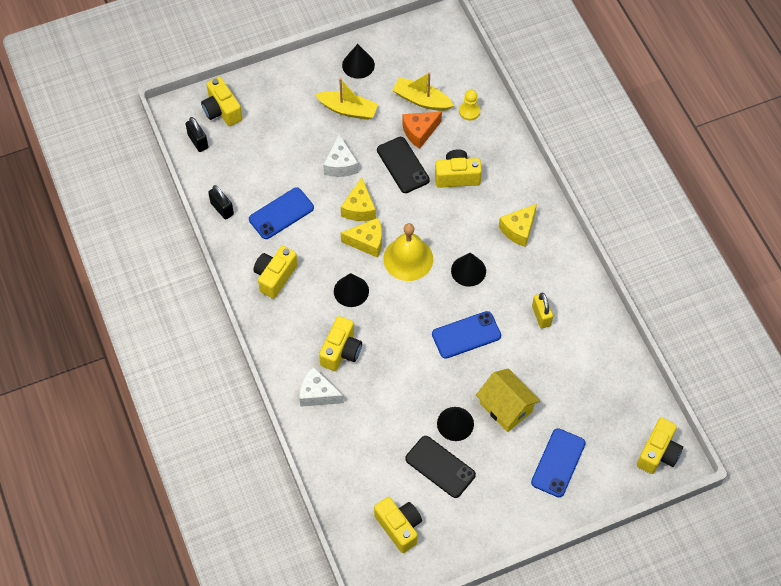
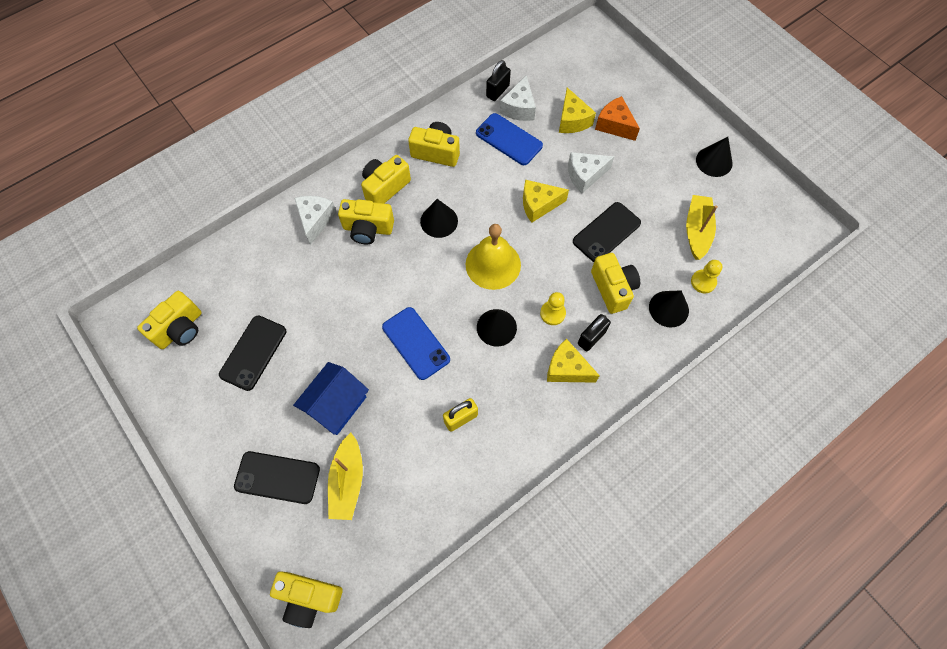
camera: 75 degrees right, 5 degrees up
black padlock [185,117,208,152] -> black padlock moved to [578,314,611,351]
yellow camera [201,77,242,126] -> yellow camera moved to [361,155,411,204]
yellow boat [315,78,378,120] -> yellow boat moved to [328,433,363,520]
yellow cheese [341,218,382,258] -> yellow cheese moved to [559,87,596,133]
orange cheese [402,112,442,149] -> orange cheese moved to [595,96,640,141]
black cone [437,407,474,441] -> black cone moved to [649,290,689,328]
yellow house [476,368,540,432] -> blue house [293,362,369,435]
blue phone [531,428,586,497] -> black phone [234,451,320,504]
none -> white cheese [500,75,536,121]
none -> yellow pawn [540,292,566,325]

